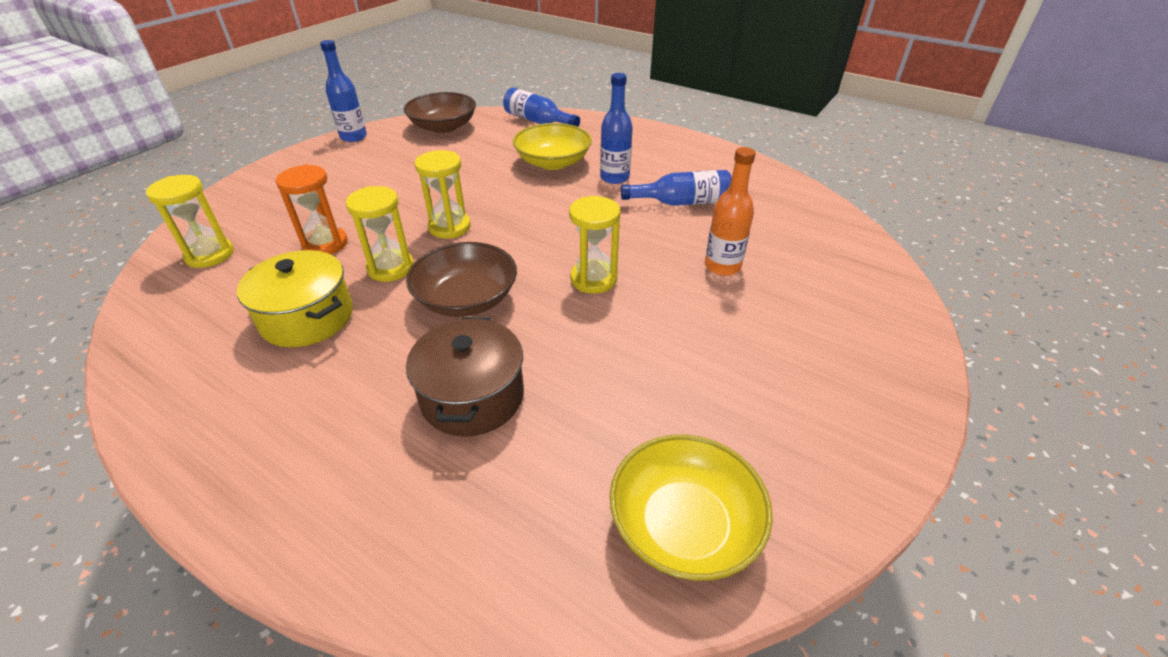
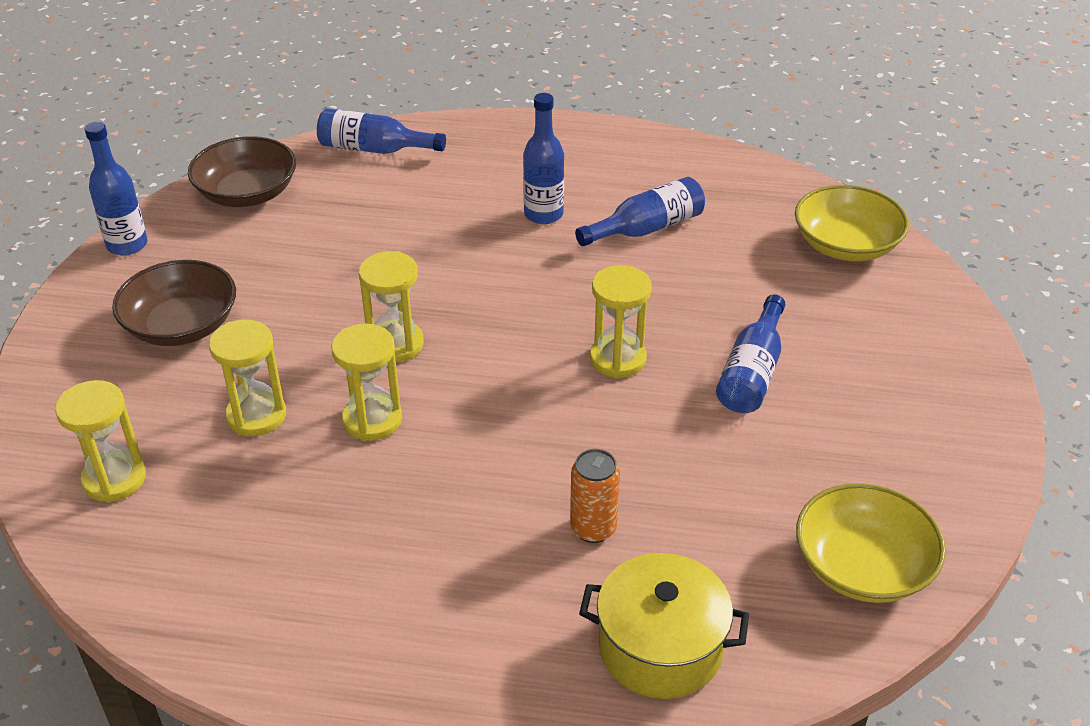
camera: 25 degrees left, 0 degrees up
yellow pot [237,250,353,347] -> yellow pot moved to [579,553,749,699]
orange hourglass [276,164,348,254] -> yellow hourglass [209,320,286,436]
brown bowl [406,242,517,317] -> brown bowl moved to [112,260,236,346]
brown pot [406,317,524,437] -> orange can [570,449,620,543]
yellow bowl [513,123,592,170] -> yellow bowl moved to [795,185,909,261]
orange bottle [705,147,756,276] -> none
none -> blue bottle [716,294,785,413]

